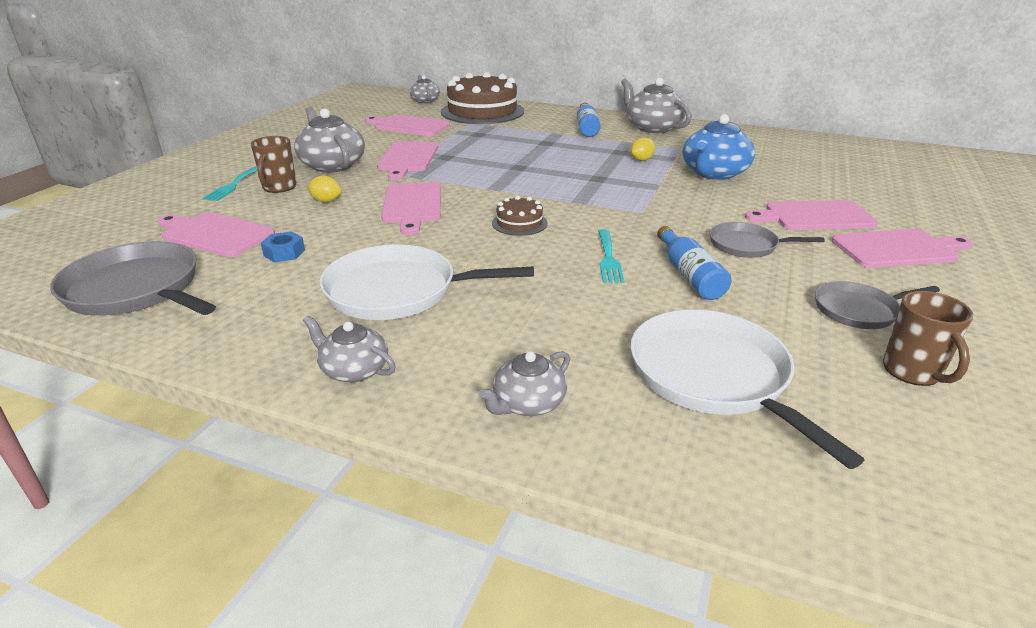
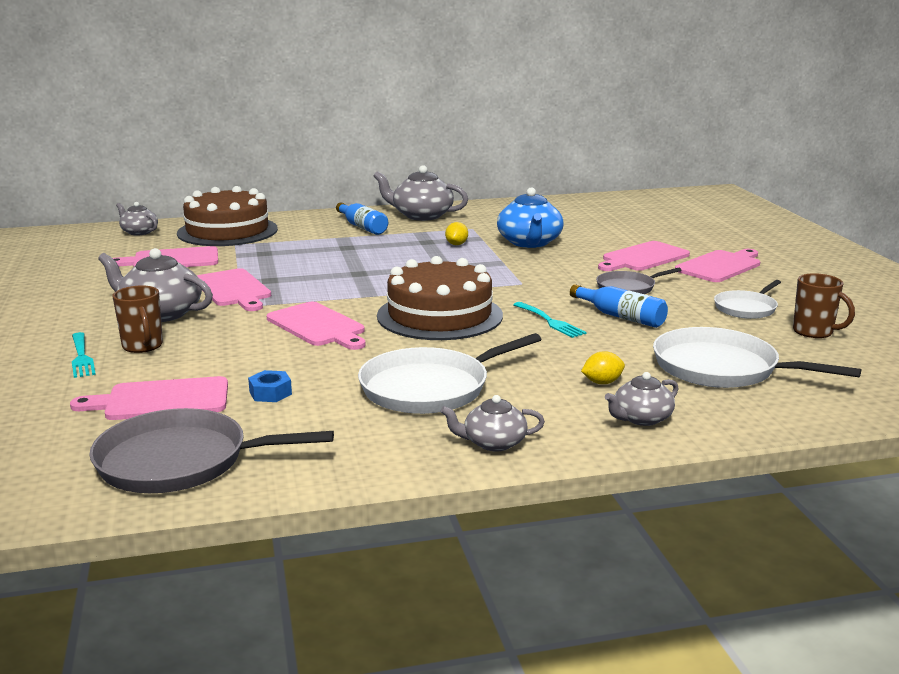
camera: 35 degrees left, 10 degrees down
yellow lemon [307,176,342,202] -> yellow lemon moved to [581,351,625,384]
grey teapot [478,351,570,416] -> grey teapot turned 45 degrees clockwise [605,372,678,426]
brown cake [492,196,548,236] -> brown cake [377,256,503,340], size x2.26
grey pan [815,281,940,329] -> white pan [714,280,781,319]

